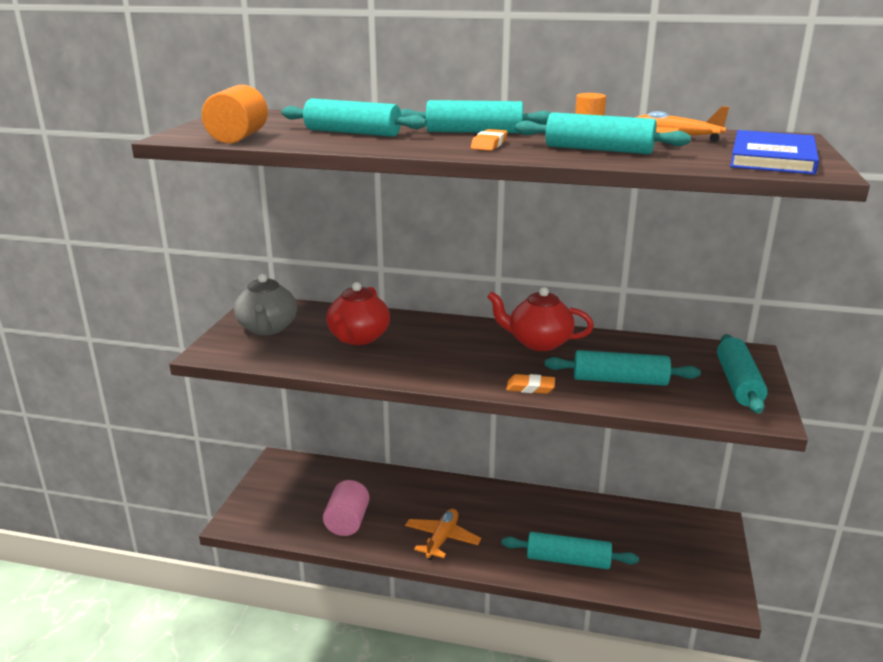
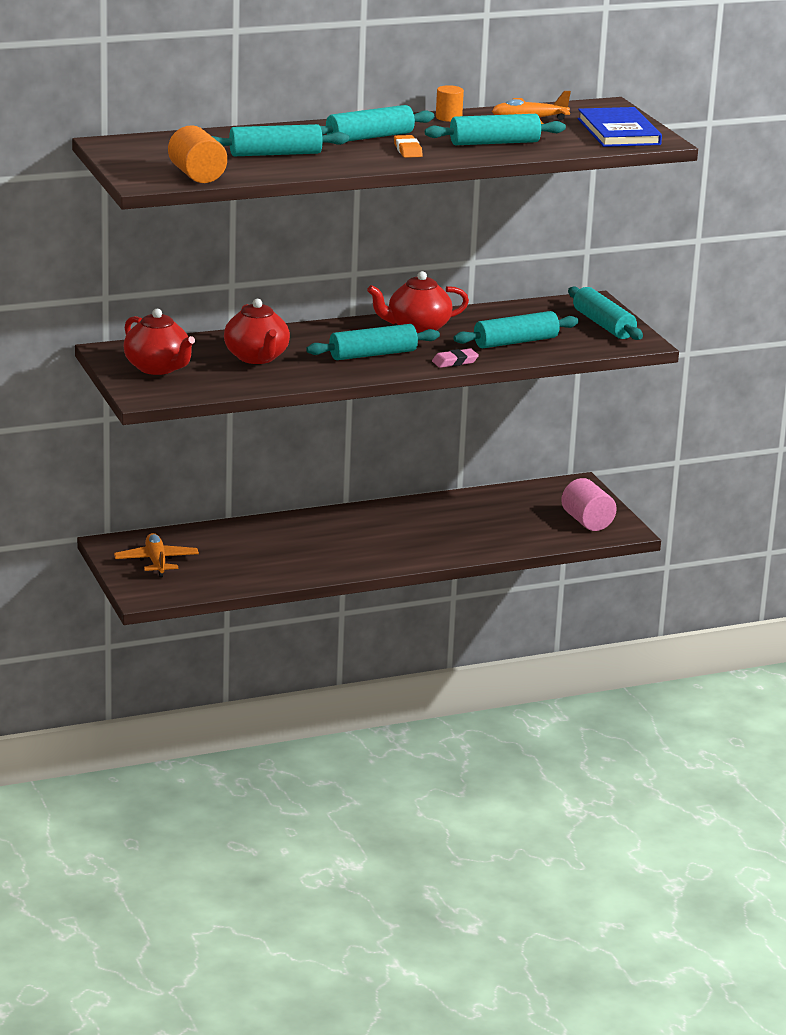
camera: 35 degrees left, 0 degrees up
grey teapot [234,274,297,335] -> red teapot [123,309,195,375]
pink cylinder [323,480,370,536] -> pink cylinder moved to [561,478,617,531]
orange plane [405,509,481,560] -> orange plane moved to [114,533,199,578]
turquoise rolling pin [501,532,639,569] -> turquoise rolling pin moved to [306,324,440,360]
orange eraser [506,374,555,394] -> pink eraser [432,349,479,368]

